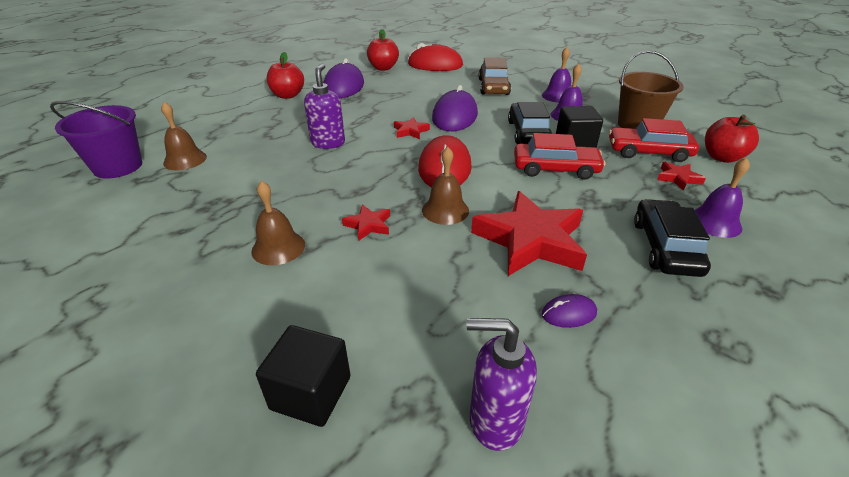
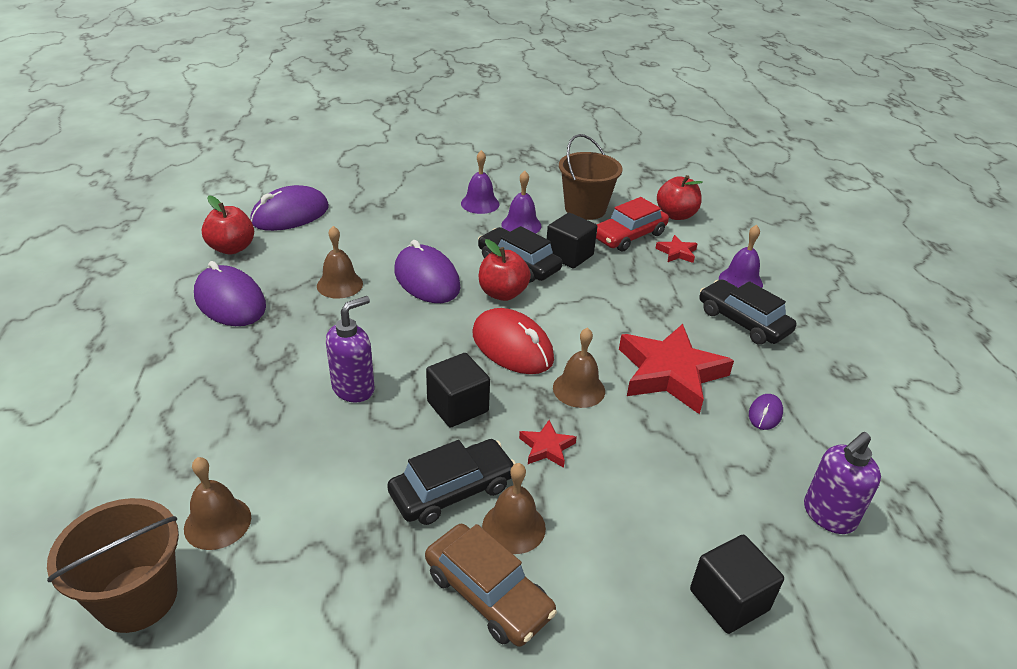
camera: 50 degrees left, 0 degrees up
purple bucket [50,101,142,179] -> brown bucket [47,498,179,633]
red apple [267,52,304,99] -> red apple moved to [479,239,531,301]
purple soap dispenser [304,63,345,149] -> purple soap dispenser turned 90 degrees clockwise [326,296,374,402]
red star [394,117,430,139] -> none
red mouse [408,43,463,71] -> purple mouse [250,185,329,231]
brown car [479,57,511,95] -> brown car moved to [425,524,557,647]
red car [514,133,605,180] -> none
none -> brown bell [317,226,363,299]
none -> black car [387,439,516,525]
none -> black cube [426,353,490,428]

